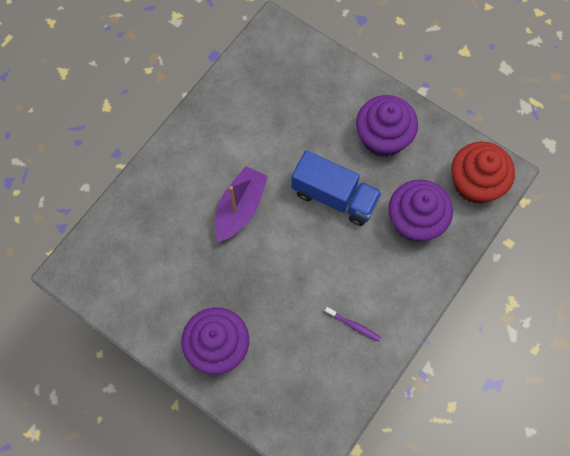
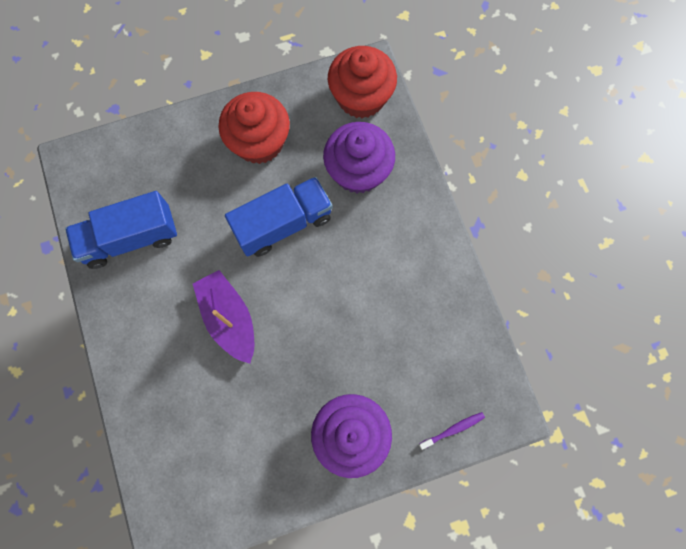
camera: 55 degrees left, 5 degrees up
purple toothbrush [325,307,381,342] -> purple toothbrush moved to [419,412,485,450]
purple cupcake [356,95,418,157] -> red cupcake [218,92,290,164]
none -> blue truck [65,191,177,269]

